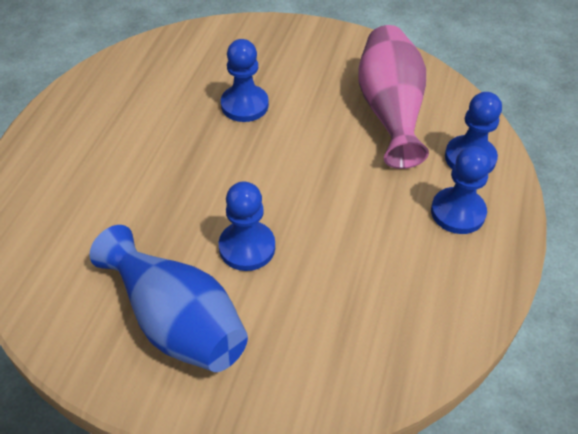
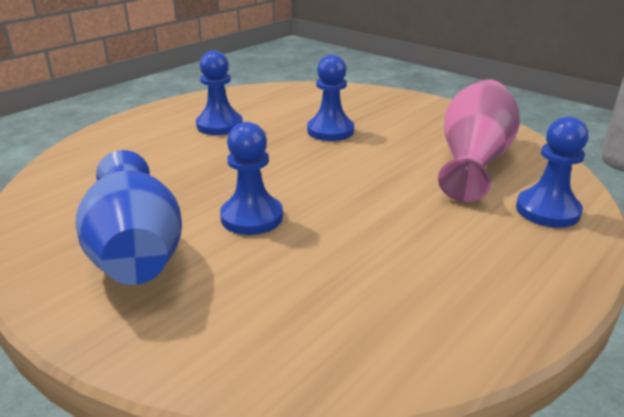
camera: 25 degrees right, 20 degrees down
blue pawn [431,146,491,234] -> blue pawn moved to [196,50,243,135]

